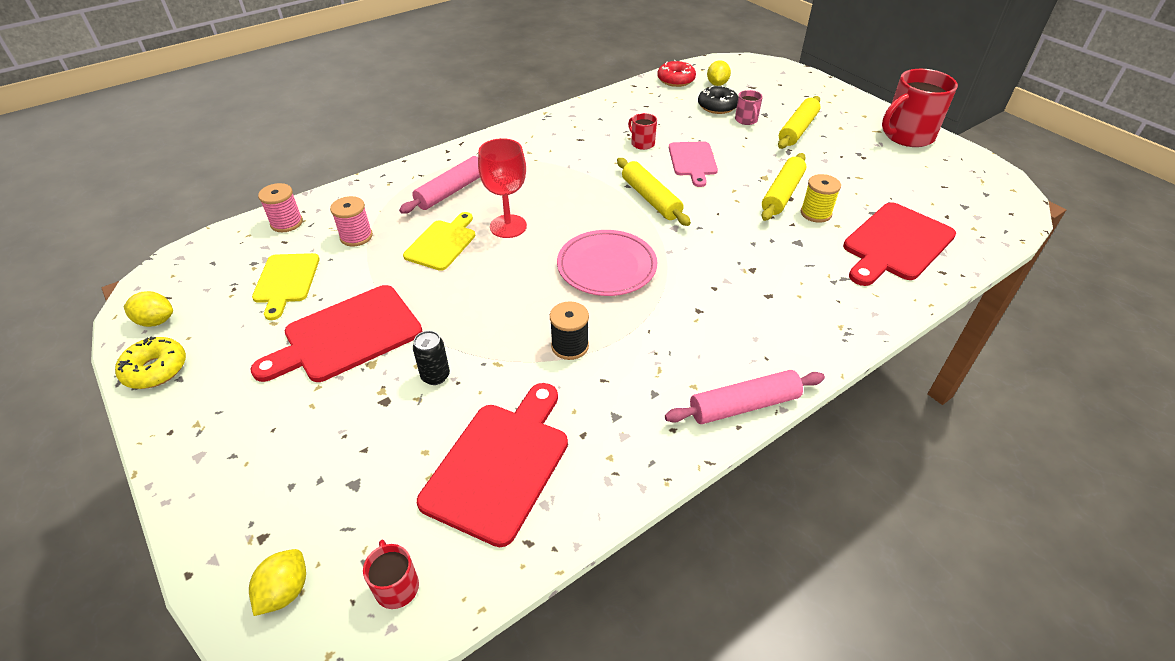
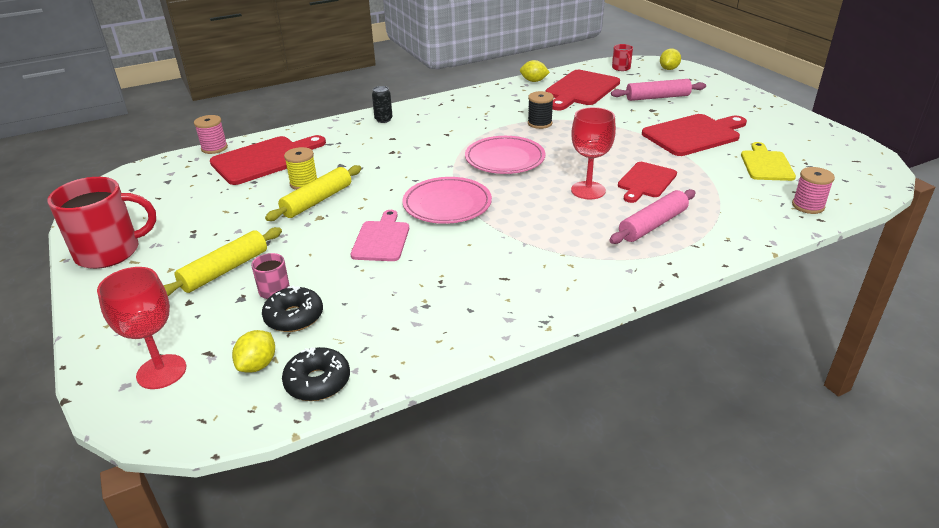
camera: 170 degrees left, 10 degrees down
yellow donut [115,336,186,389] -> none
yellow lemon [124,291,173,327] -> yellow lemon moved to [520,60,550,82]
pink spool [330,196,373,247] -> pink spool moved to [194,115,228,154]
yellow cutting board [403,212,475,271] -> red cutting board [618,162,677,203]
black can [413,331,450,385] -> black can moved to [372,86,393,123]
yellow rolling pin [617,158,691,226] -> pink plate [402,177,492,224]
red mug [628,113,657,150] -> none
red donut [657,60,696,87] -> black donut [282,347,350,401]
pink rolling pin [665,370,825,424] -> pink rolling pin moved to [611,79,706,101]
none -> red goblet [97,267,186,389]

